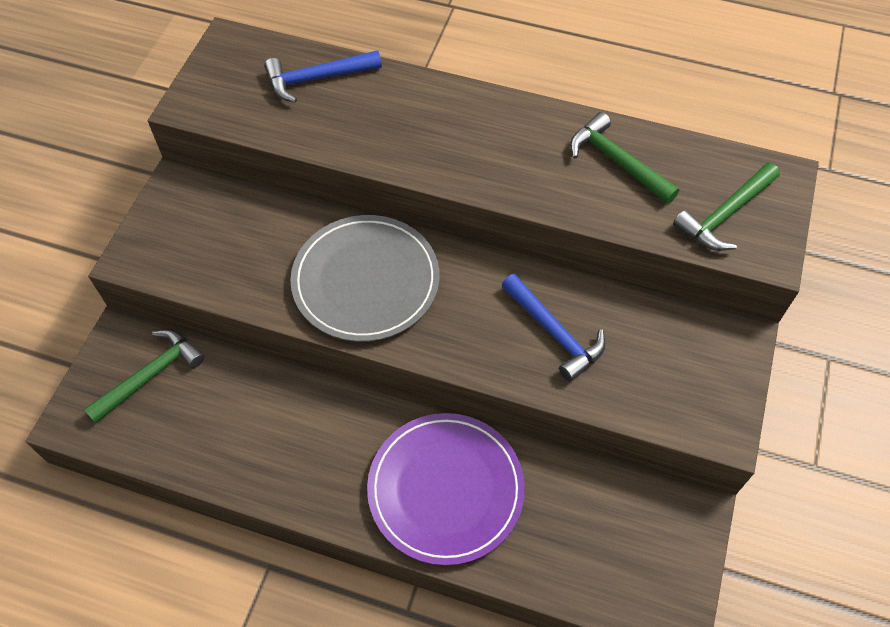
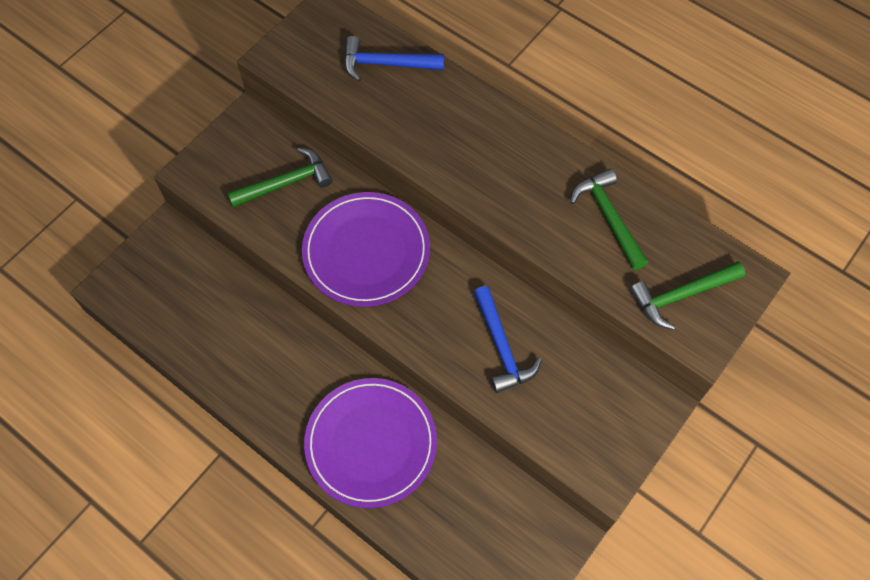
camera: 20 degrees right, 5 degrees up
green hammer [84,330,204,424] -> green hammer moved to [227,148,332,207]
grey plate [290,215,439,342] -> purple plate [302,192,430,306]

